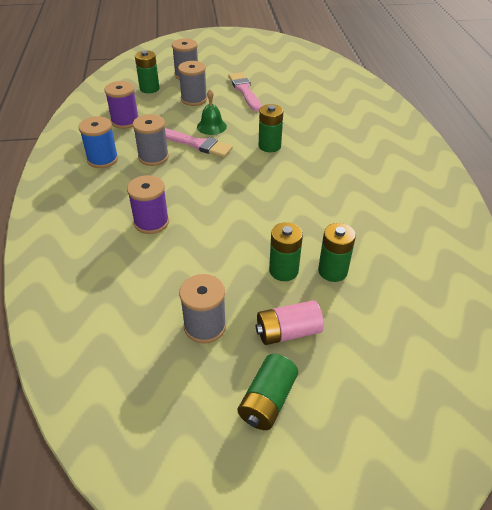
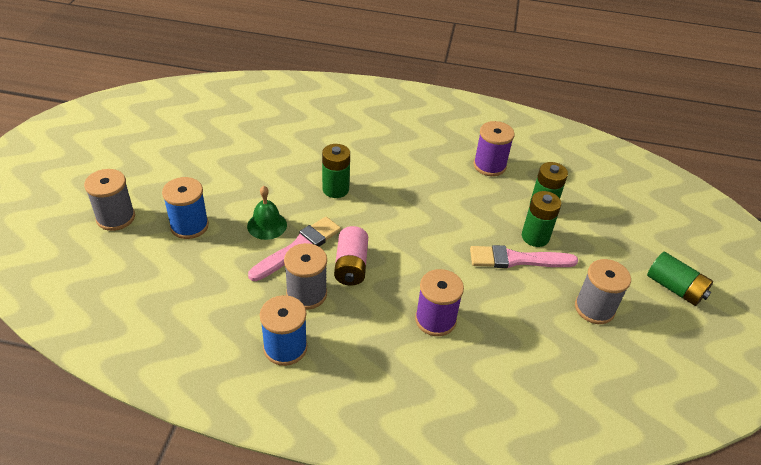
camera: 75 degrees left, 0 degrees up
purple spool [104,81,139,129] -> purple spool moved to [474,121,515,176]
green battery [135,51,159,93] -> none
grey spool [178,61,207,106] -> blue spool [162,177,209,239]
pink brush [228,72,261,111] -> pink brush moved to [470,245,578,268]
pink battery [255,300,324,345] -> pink battery moved to [334,226,368,286]

